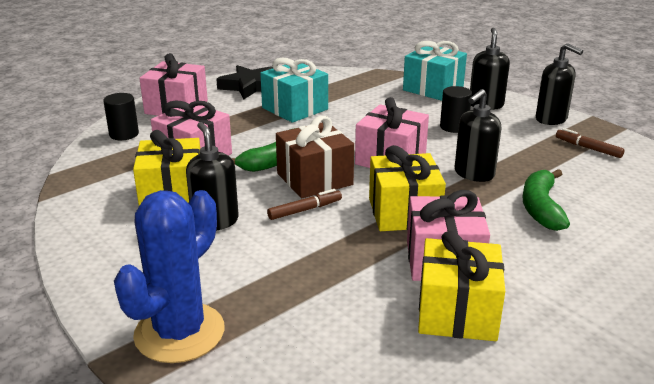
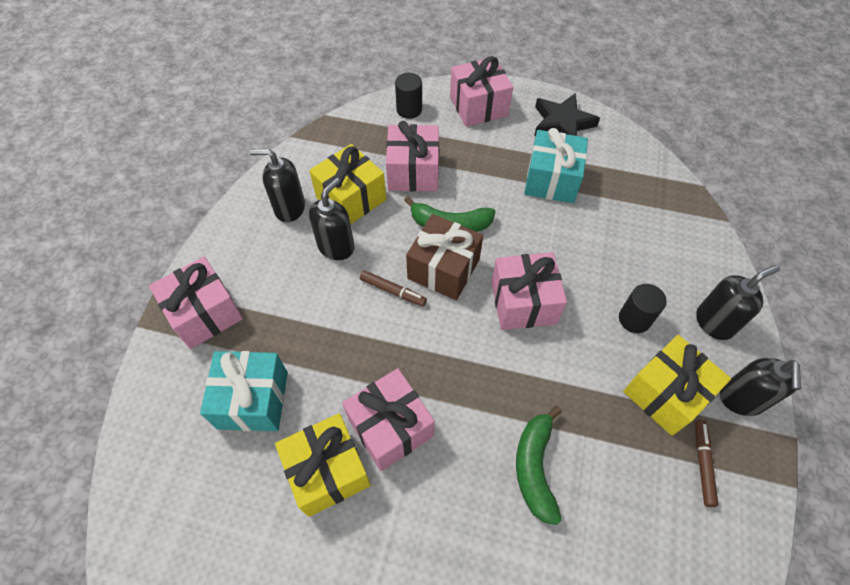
camera: 55 degrees right, 30 degrees up
blue cactus [114,190,224,363] -> pink gift [149,256,243,349]
yellow gift [369,145,446,231] -> yellow gift moved to [623,335,731,436]
turquoise gift [403,41,467,101] -> turquoise gift moved to [200,351,288,431]
black soap dispenser [455,89,501,182] -> black soap dispenser moved to [249,149,305,222]
green banana [522,169,570,231] -> green banana turned 60 degrees counterclockwise [516,406,562,525]

